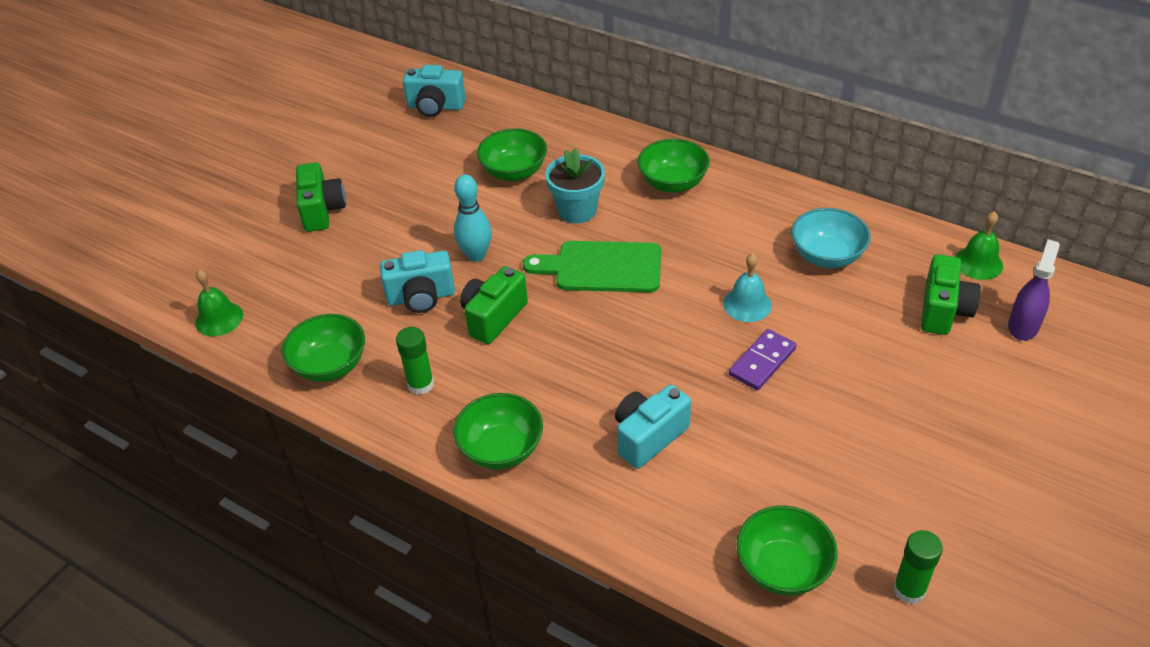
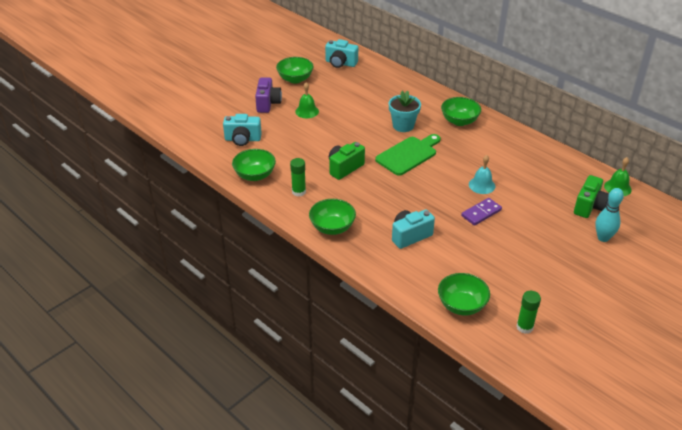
camera: 10 degrees right, 5 degrees down
green bell [195,270,243,336] -> green bell moved to [295,82,319,118]
green camera [296,162,346,232] -> purple camera [255,77,282,113]
turquoise camera [380,250,455,313] -> turquoise camera moved to [223,114,262,146]
turquoise bowling pin [454,174,492,262] -> turquoise bowling pin moved to [595,188,624,242]
green bowl [477,128,547,181] -> green bowl moved to [276,57,314,84]
green cutting board [522,241,661,293] -> green cutting board turned 120 degrees clockwise [375,134,441,176]
turquoise bowl [791,208,871,268] -> none
purple spray bottle [1008,239,1060,341] -> none

